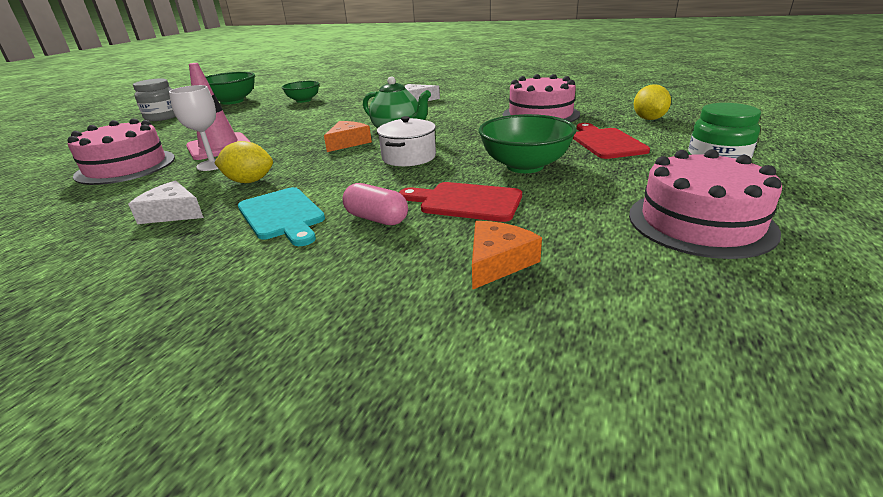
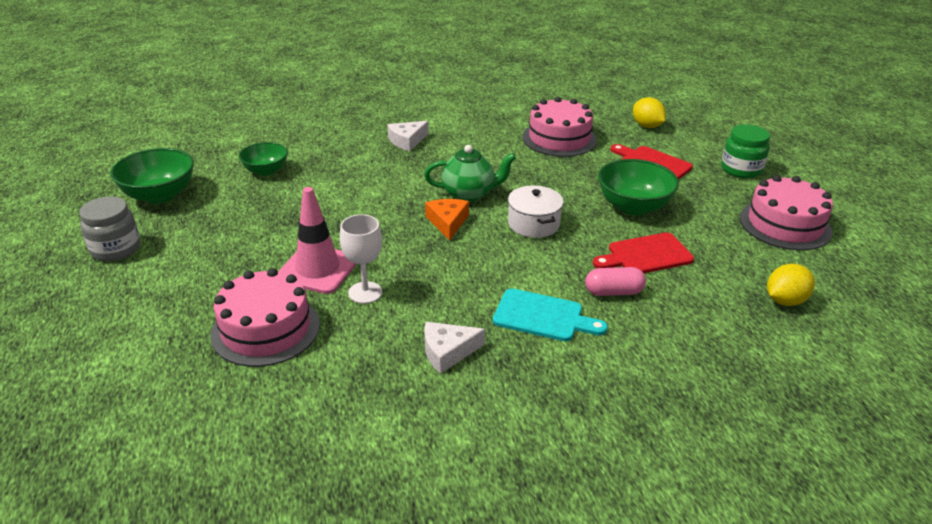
camera: 40 degrees left, 5 degrees up
yellow lemon [215,141,273,183] -> yellow lemon moved to [767,264,815,306]
orange cheese [472,221,542,290] -> none

